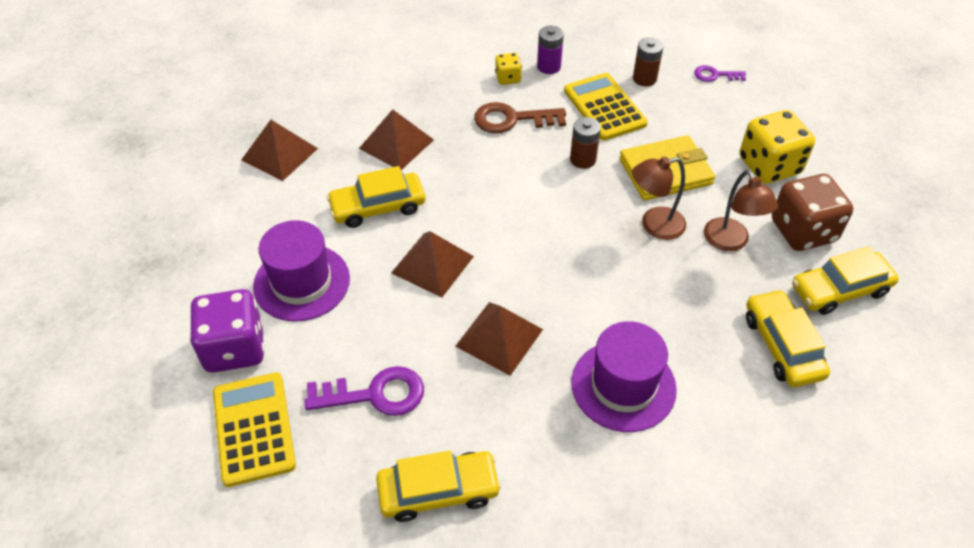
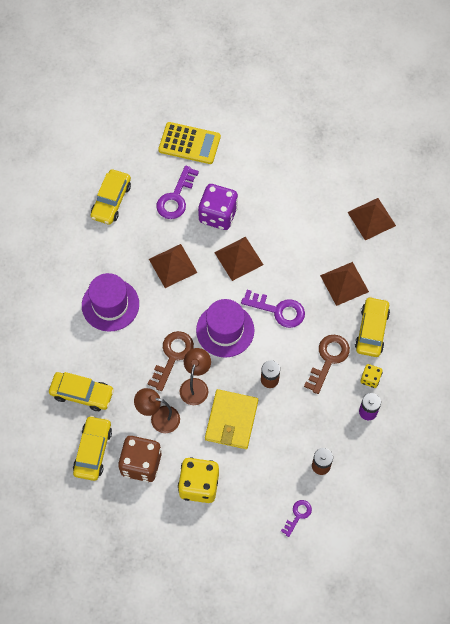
camera: 120 degrees right, 15 degrees up
purple dice [190,289,265,373] -> purple dice moved to [198,184,238,230]
purple hat [253,220,350,322] -> purple hat moved to [196,299,254,358]
yellow car [326,166,425,228] -> yellow car moved to [355,297,390,357]
yellow calculator [564,73,648,141] -> none
none -> brown key [148,331,194,391]
none -> purple key [241,290,305,328]

